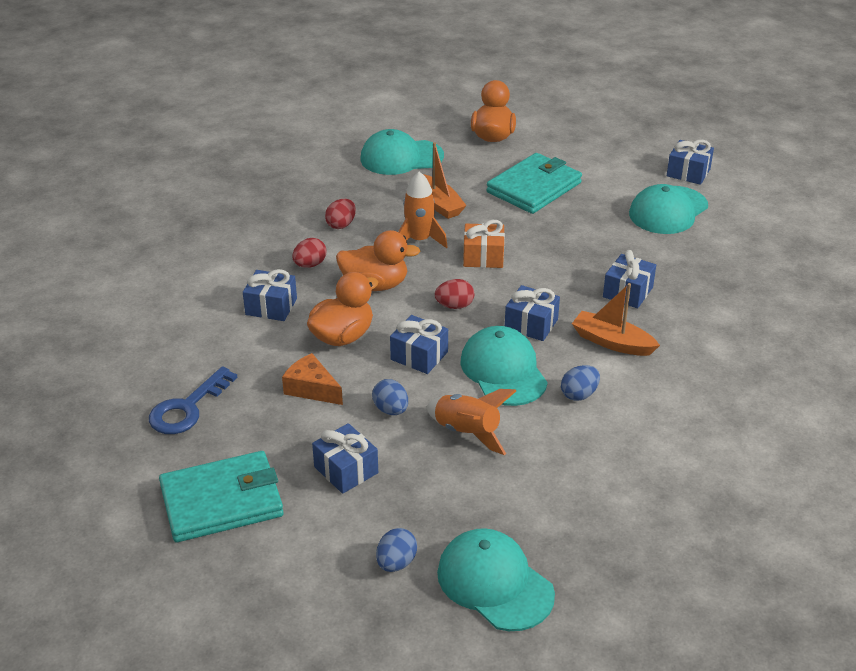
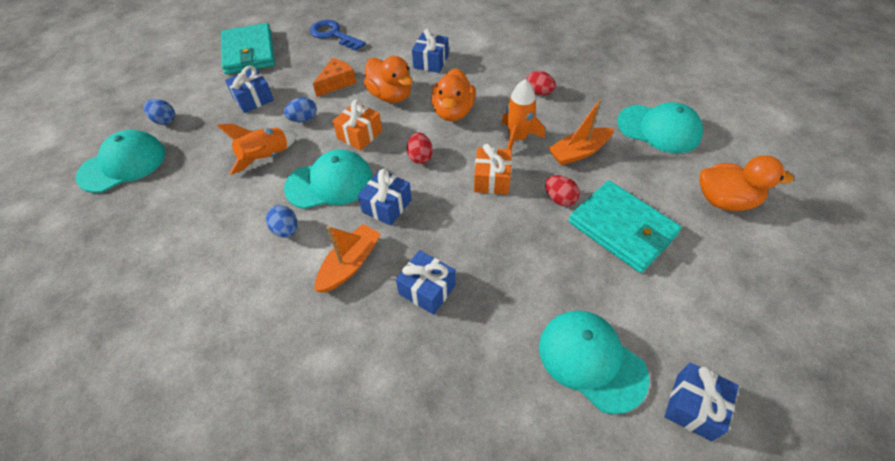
camera: 95 degrees right, 15 degrees up
red egg [292,238,326,268] -> red egg moved to [545,175,580,207]
turquoise cap [360,129,444,175] -> turquoise cap turned 120 degrees clockwise [617,102,703,153]
blue gift [390,315,448,374] -> orange gift [333,99,382,151]

